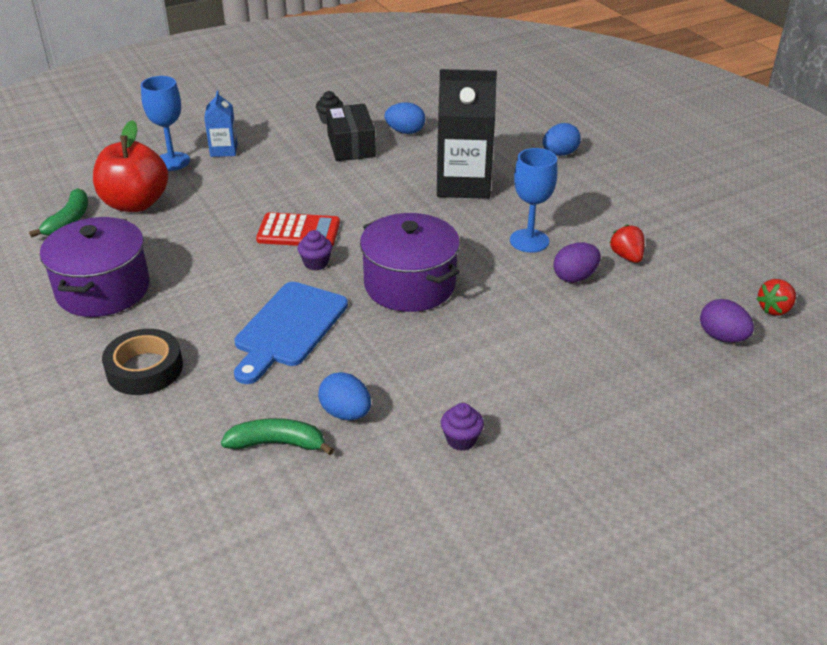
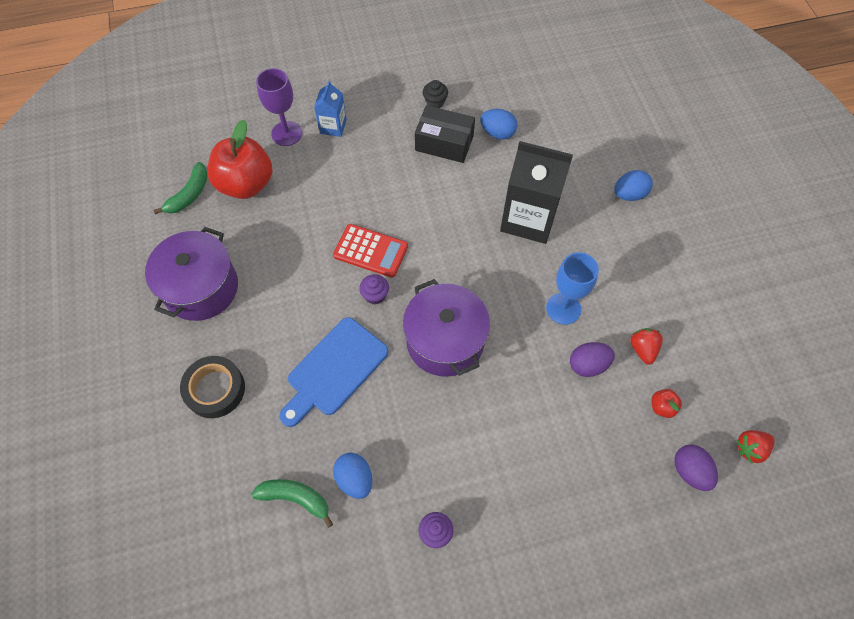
camera: 15 degrees right, 25 degrees up
blue goblet [141,76,190,171] -> purple goblet [256,68,302,146]
black box [326,104,376,161] -> black box turned 75 degrees counterclockwise [415,105,475,163]
none -> red apple [651,389,682,418]

